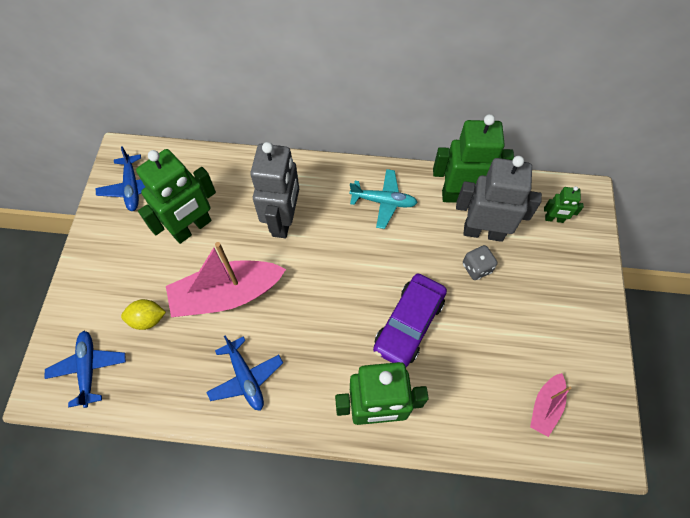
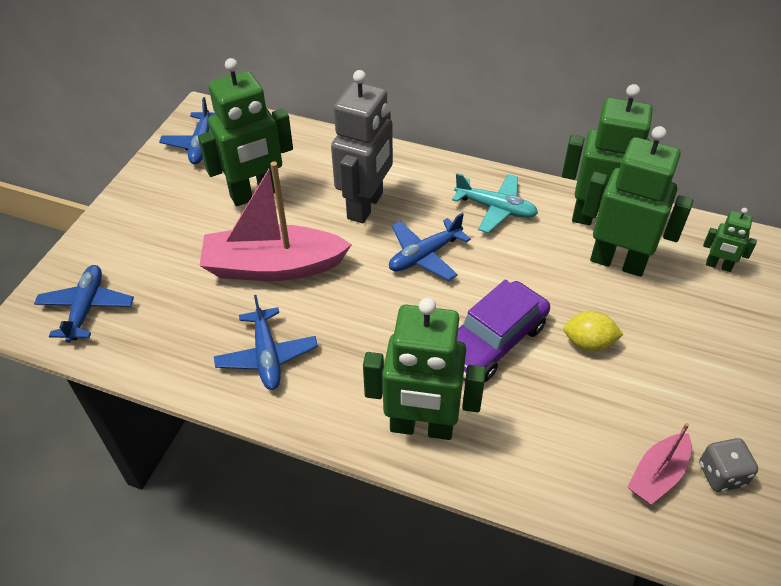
camera: 15 degrees right, 15 degrees down
yellow lemon [121,299,166,330] -> yellow lemon moved to [563,311,624,352]
grey robot [456,156,542,242] -> green robot [582,126,693,277]
grey dice [463,245,497,280] -> grey dice moved to [699,438,758,492]
none -> blue plane [389,213,471,281]

